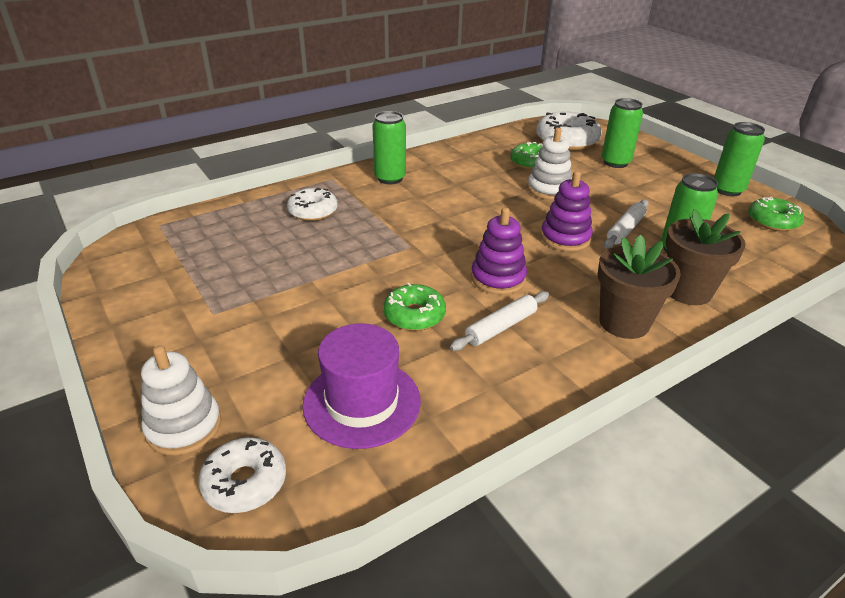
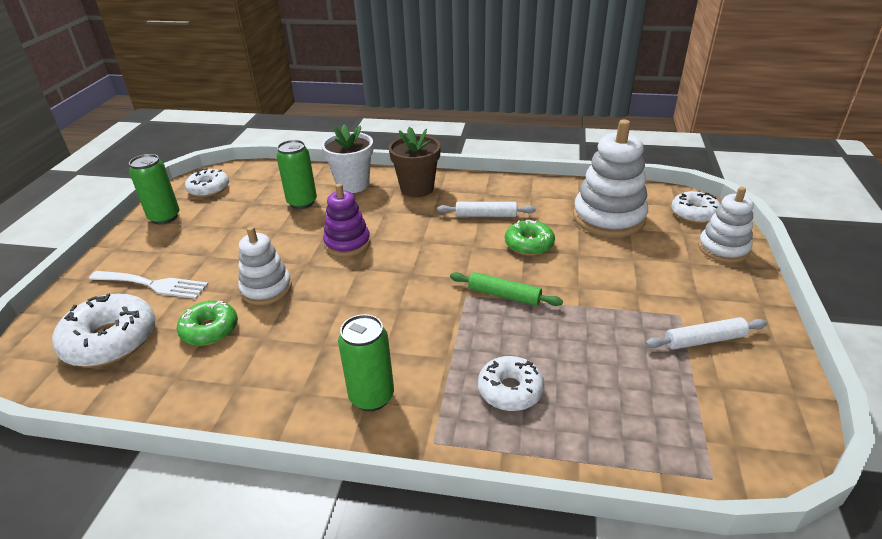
camera: 135 degrees left, 0 degrees up
purple hat [302,323,421,449] -> white stacking toy [573,119,648,237]
purple stacking toy [471,207,527,294] -> none
green can [602,98,643,168] -> white fork [89,271,208,299]
white rolling pin [604,199,649,249] -> white rolling pin moved to [645,317,767,350]
brown flower pot [666,209,746,305] -> white flower pot [322,125,373,193]
green donut [748,197,804,231] -> white donut [185,168,229,197]
none -> green rolling pin [450,272,563,306]

